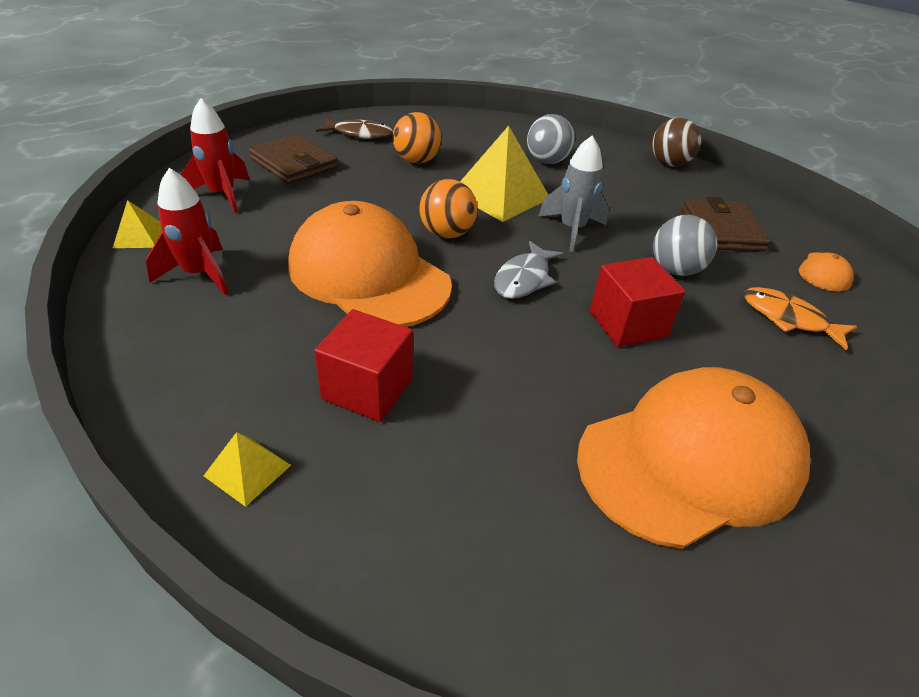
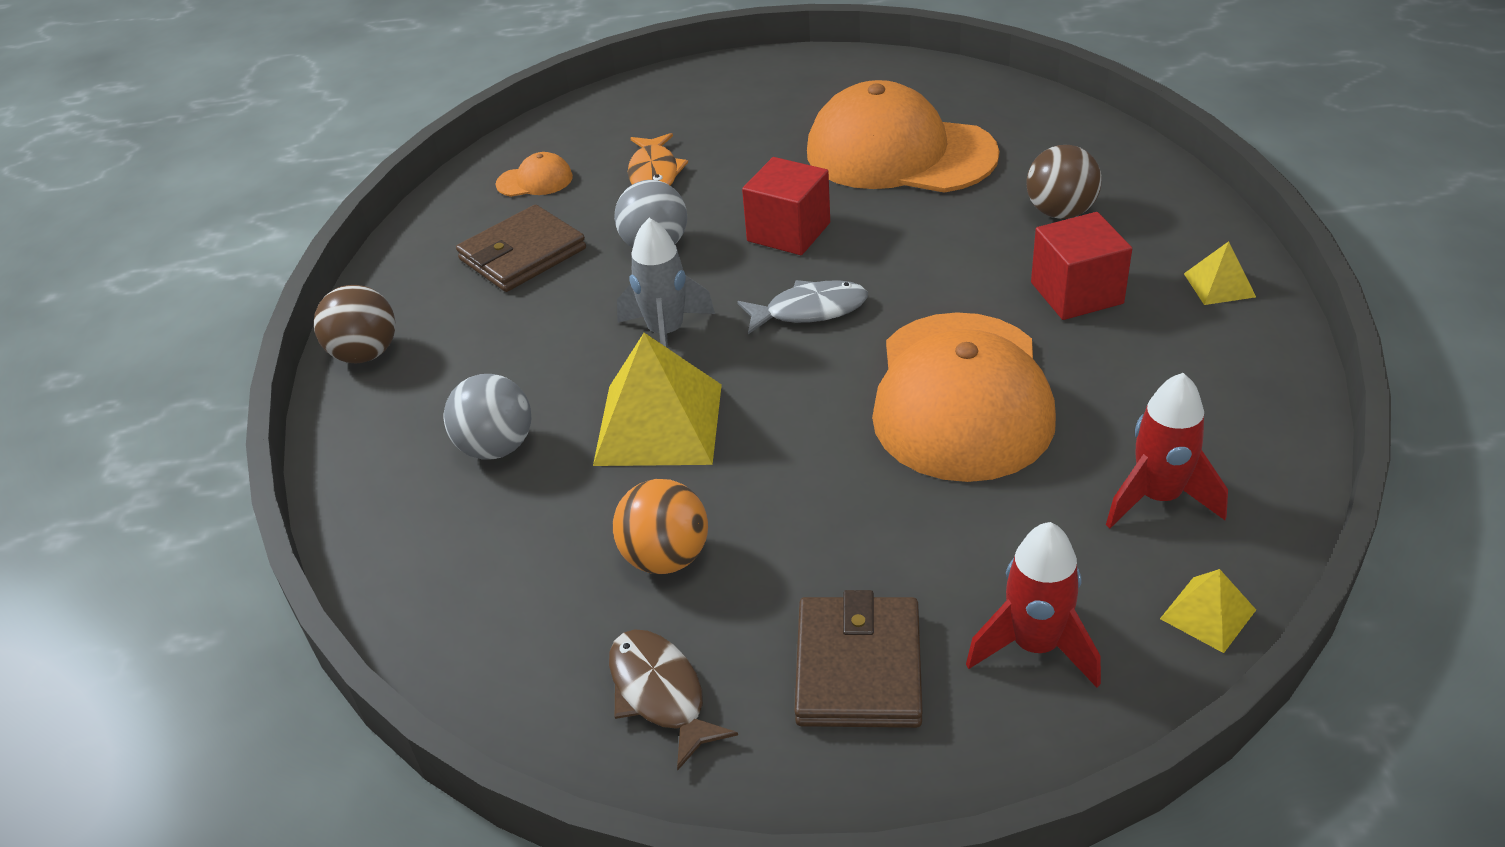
camera: 125 degrees left, 0 degrees up
orange ball [419,179,478,239] -> none
none -> brown ball [1026,145,1102,219]

